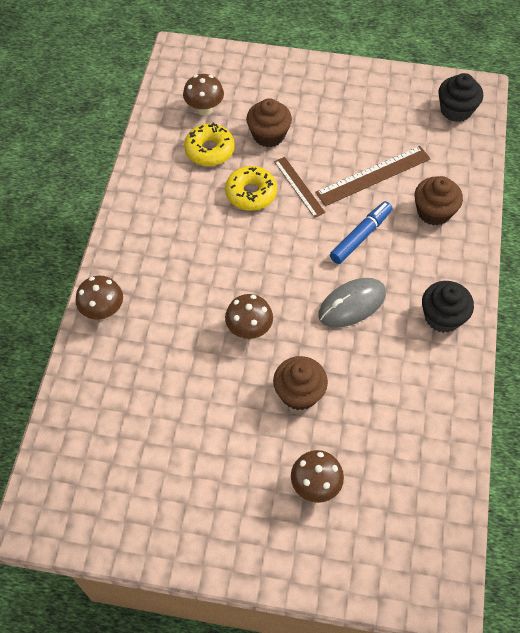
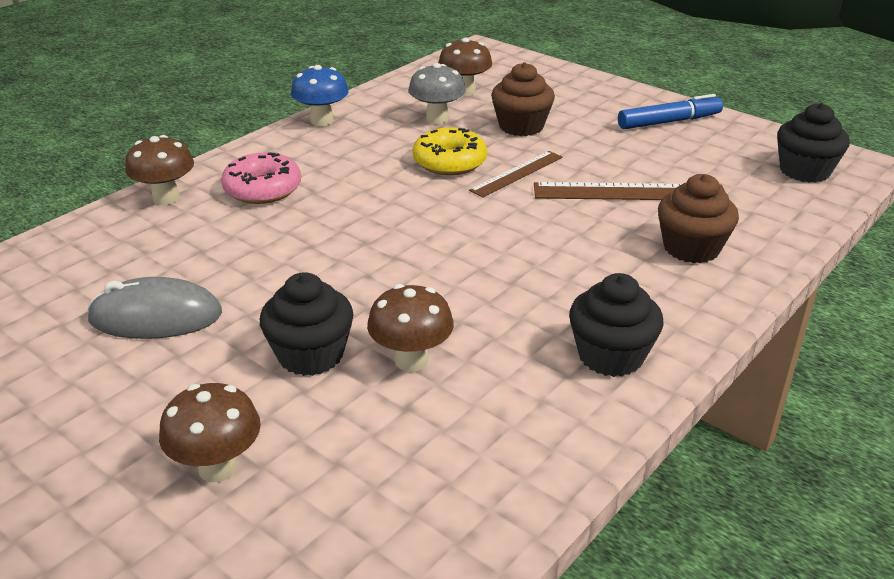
camera: 30 degrees right, 25 degrees down
yellow donut [184,122,235,166] -> grey mushroom [408,63,466,124]
brown mushroom [225,294,273,339] -> brown mushroom moved to [367,284,454,372]
brown cupcake [273,356,328,410] -> black cupcake [260,272,354,376]
brown ruler [274,157,325,218] -> brown ruler turned 45 degrees clockwise [469,151,563,198]
grey mouse [318,278,386,328] -> grey mouse moved to [87,277,222,339]
blue marker [330,201,392,264] -> blue marker moved to [618,94,723,129]
none -> pink donut [221,152,301,204]
none -> blue mushroom [291,65,349,126]

